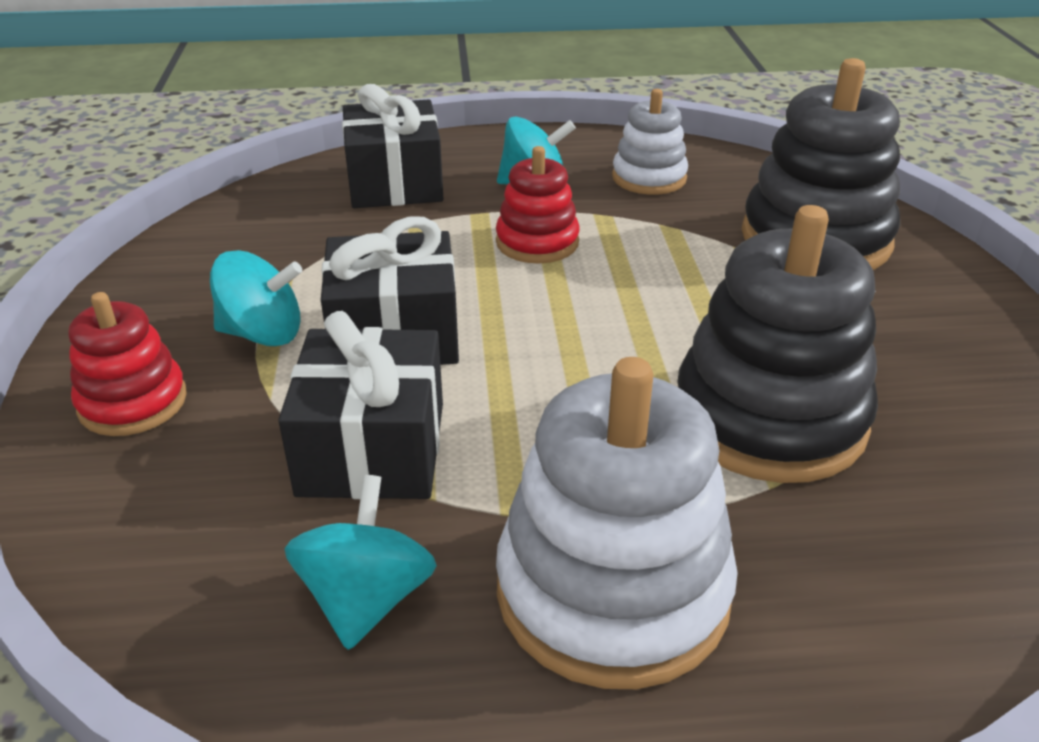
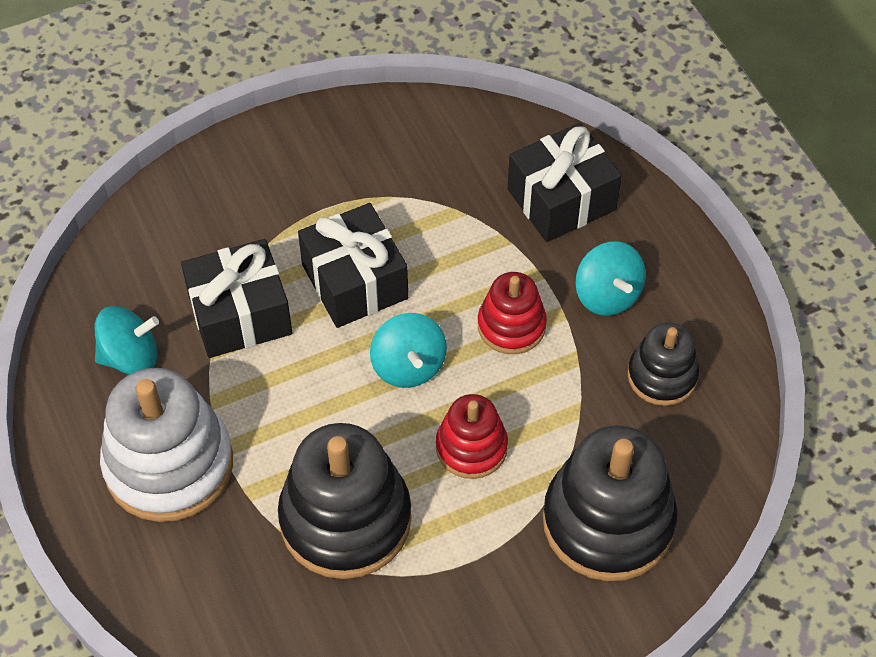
camera: 70 degrees right, 20 degrees up
red stacking toy [69,292,187,436] -> red stacking toy moved to [436,394,508,479]
turquoise spinning top [210,250,302,346] -> turquoise spinning top moved to [370,313,447,388]
white stacking toy [612,89,688,195] -> black stacking toy [627,322,699,406]

